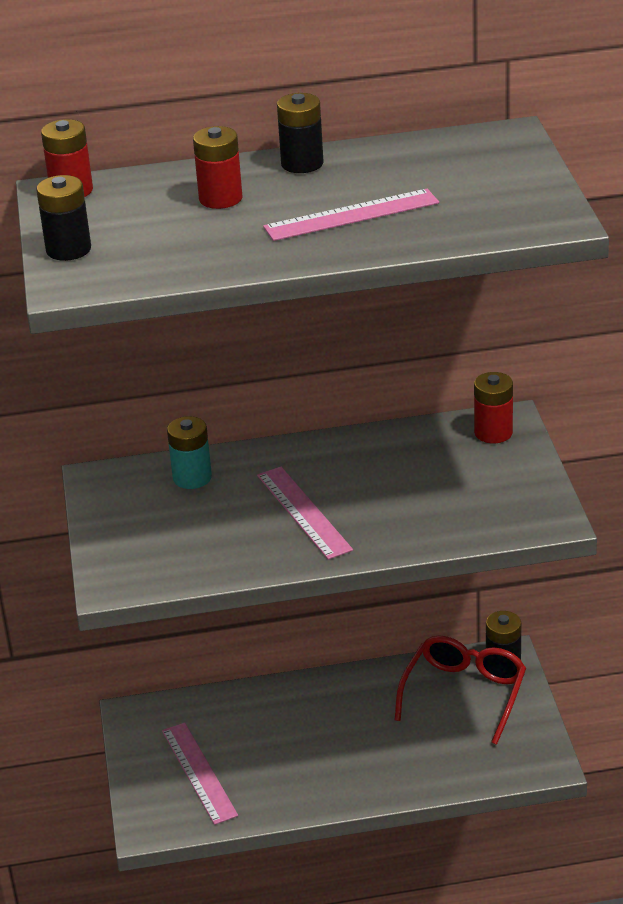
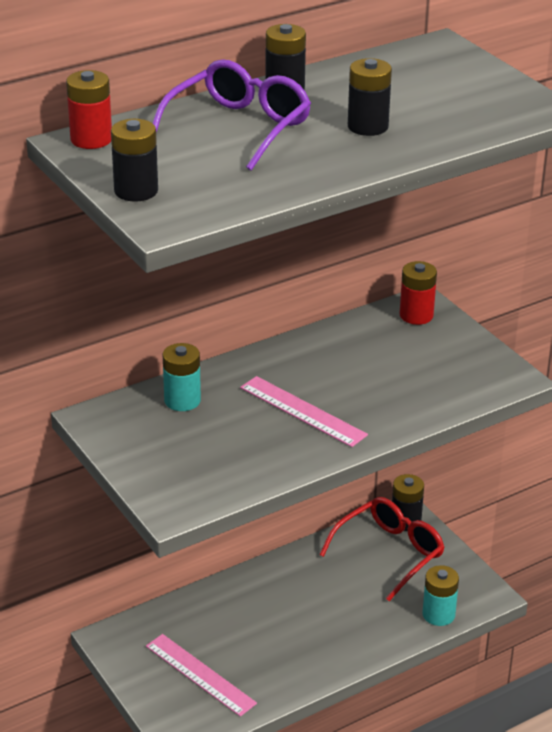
camera: 25 degrees left, 0 degrees up
red battery [193,126,242,209] -> purple glasses [153,59,311,171]
pink ruler [263,189,439,241] -> black battery [348,58,392,136]
red glasses [395,636,526,745] -> red glasses turned 45 degrees clockwise [319,497,445,601]
none -> turquoise battery [422,565,459,626]

